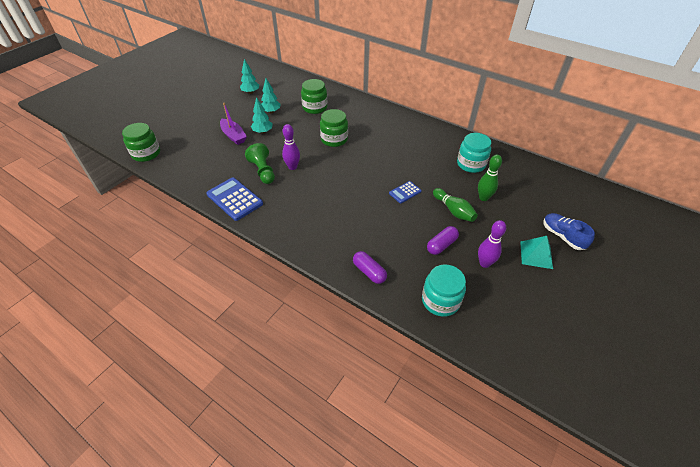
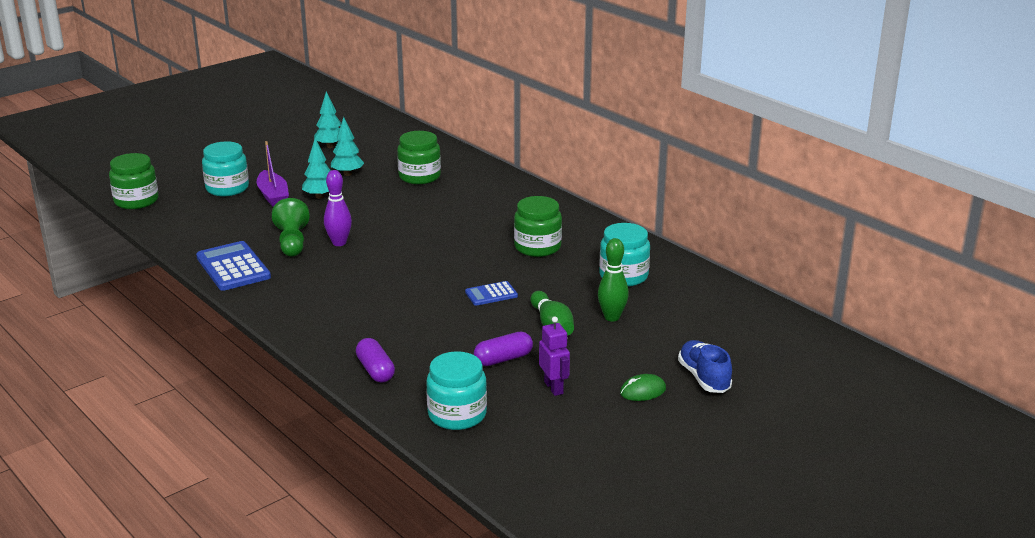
camera: 15 degrees right, 20 degrees down
green jar [320,109,348,147] -> green jar moved to [514,196,562,257]
purple bowling pin [478,220,506,268] -> purple robot [539,317,570,396]
turquoise pyramid [520,236,553,269] -> green mouse [620,374,666,401]
none -> turquoise jar [202,141,249,196]

